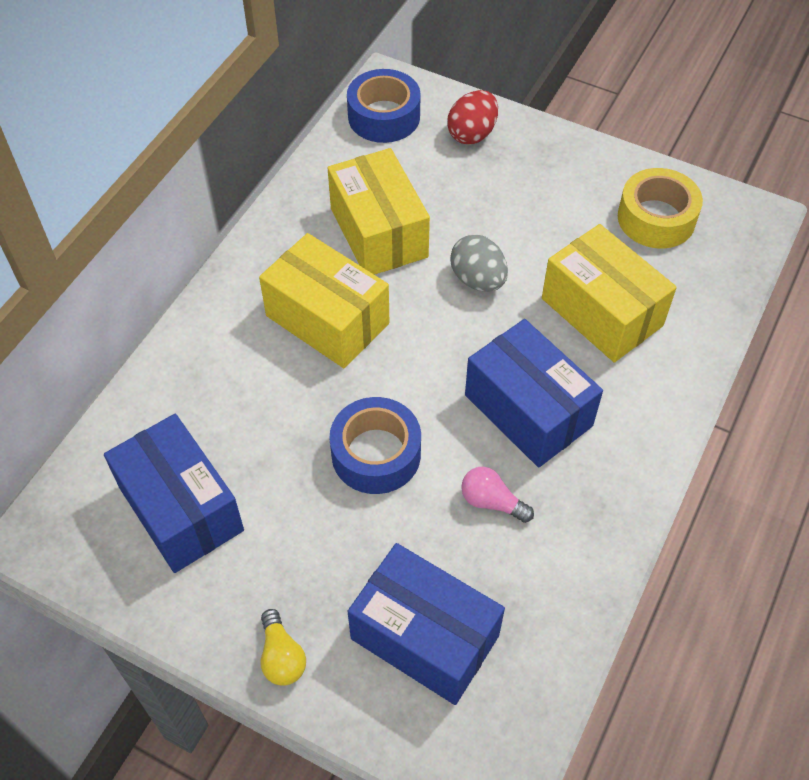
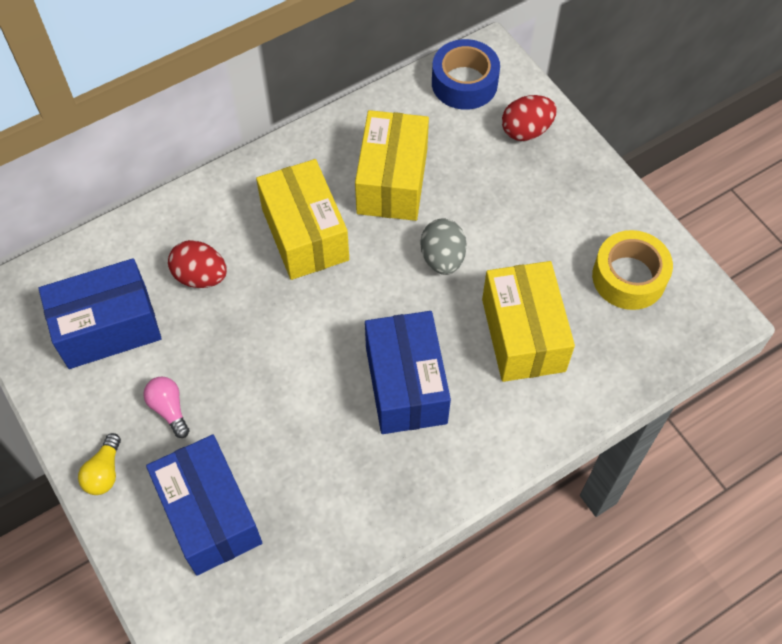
camera: 30 degrees right, 5 degrees up
blue box [104,414,244,573] -> blue box turned 75 degrees clockwise [38,258,162,369]
blue tape [329,397,421,494] -> none
pink light bulb [461,467,534,523] -> pink light bulb moved to [143,376,190,438]
none -> red egg [168,240,227,288]

